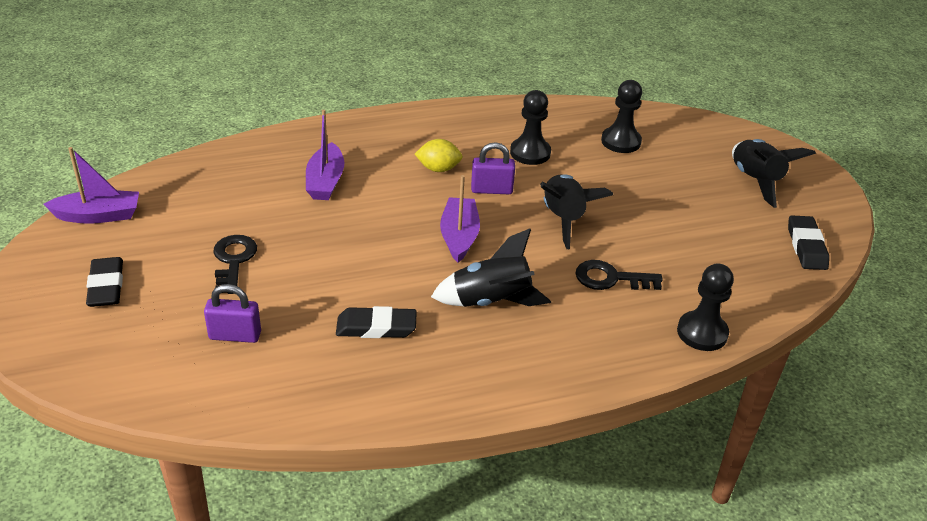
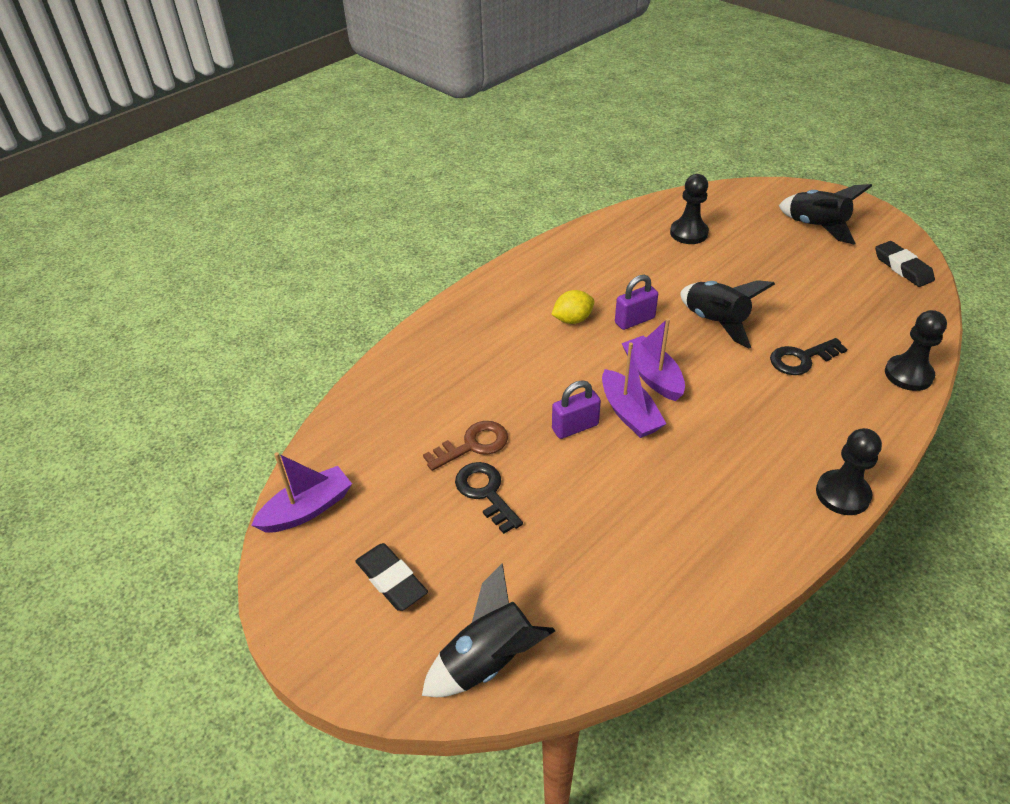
camera: 25 degrees left, 5 degrees up
purple padlock [204,284,261,343] -> purple padlock moved to [552,380,601,439]
purple boat [306,110,344,200] -> purple boat moved to [602,342,667,438]
black eraser [336,306,417,338] -> none
black rocket [431,229,551,307] -> black rocket moved to [422,563,555,697]
black pawn [510,90,551,165] -> black pawn moved to [816,428,882,515]
none -> brown key [423,421,508,471]

